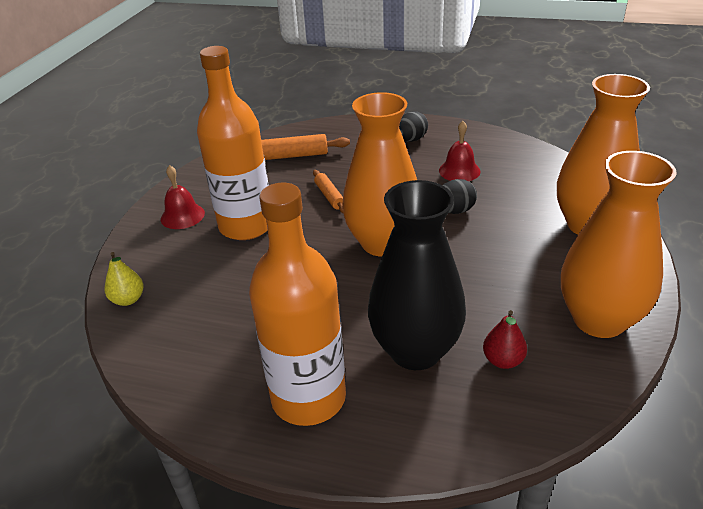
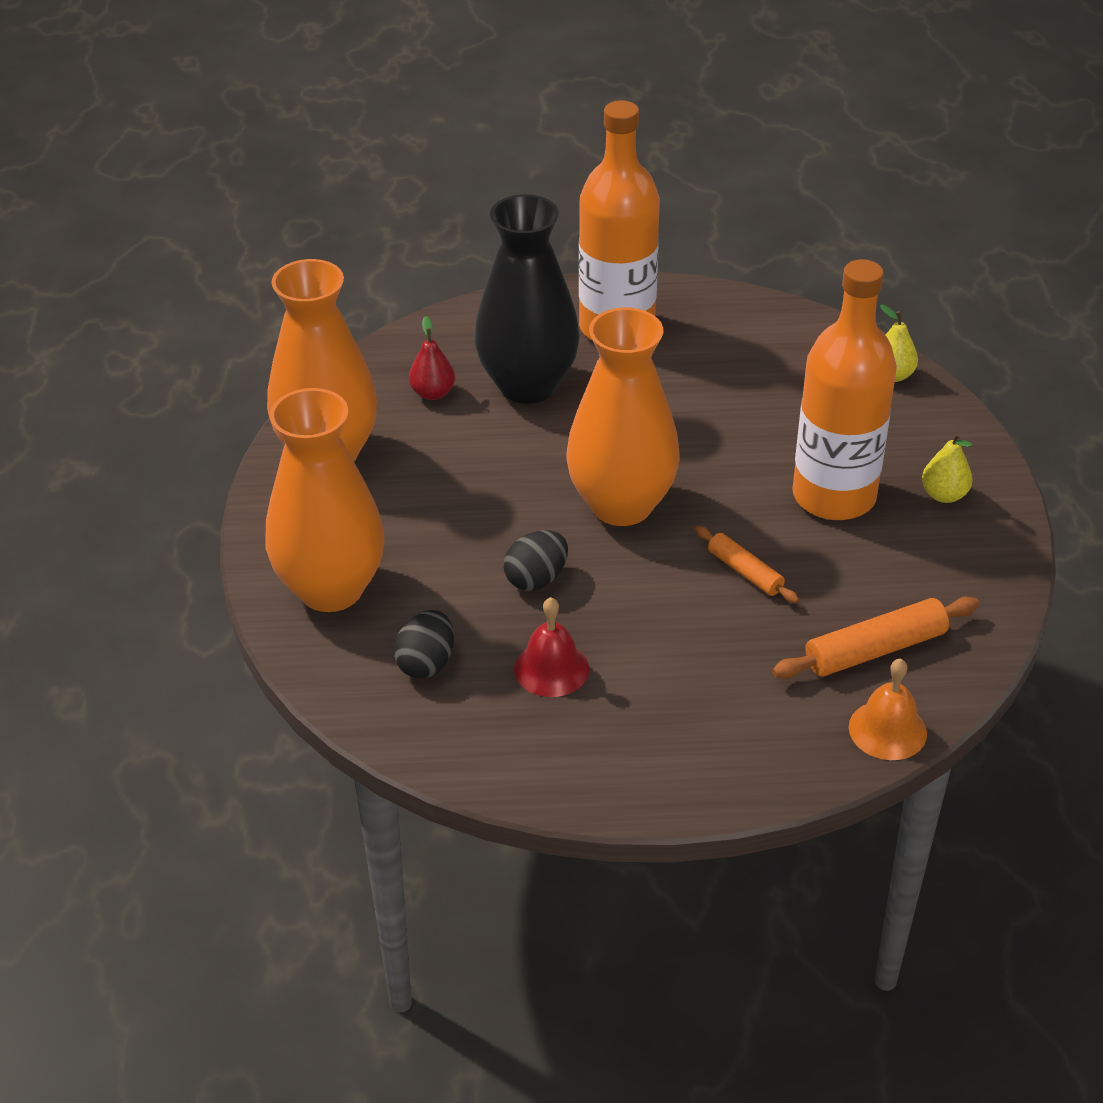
camera: 160 degrees right, 5 degrees up
red bell [161,165,205,229] -> yellow pear [922,433,972,503]
black egg [399,111,428,142] -> black egg moved to [394,610,454,679]
none -> orange bell [849,658,927,760]

